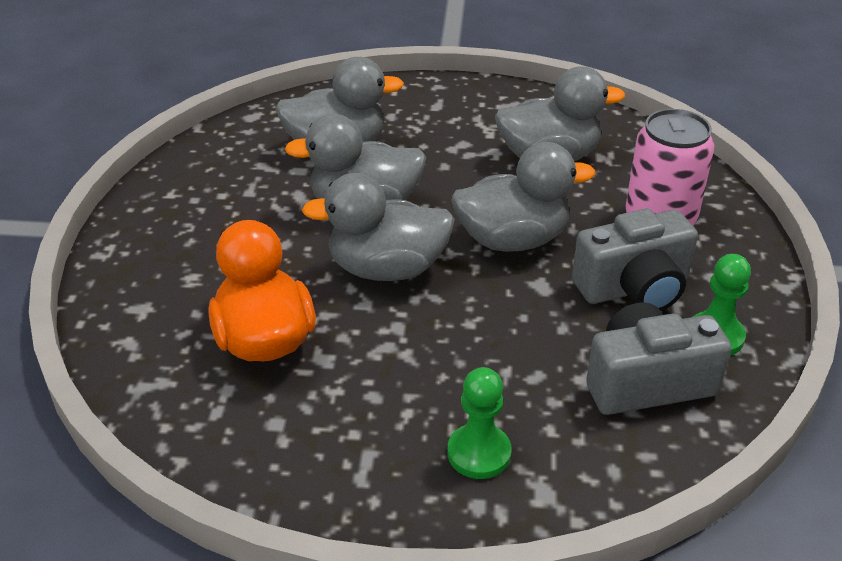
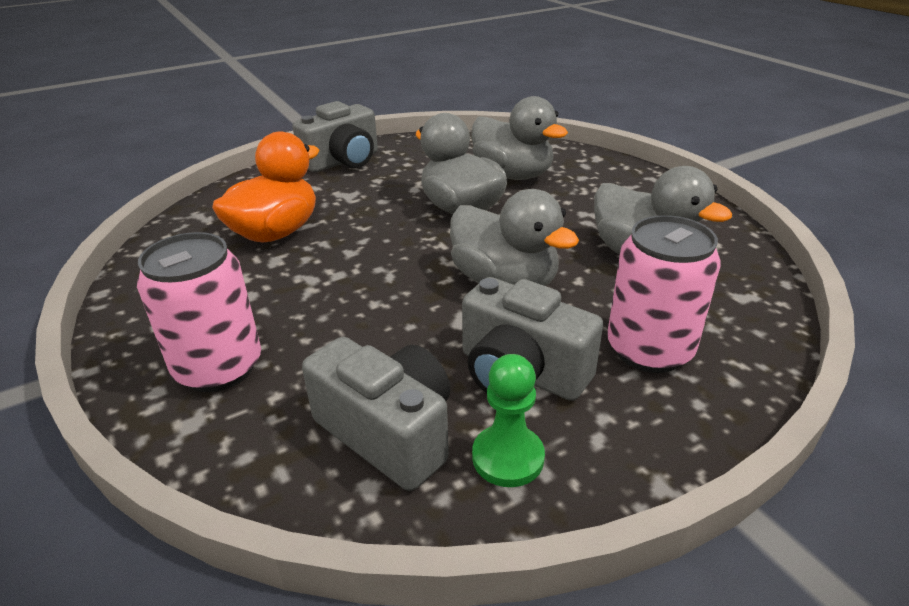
camera: 55 degrees right, 5 degrees down
grey duck [302,173,455,281] -> none
green pawn [447,367,512,479] -> pink can [137,232,261,392]
none -> grey camera [293,101,378,172]

